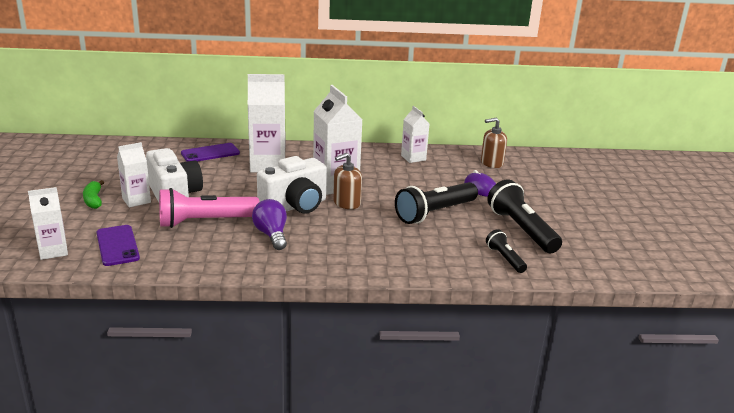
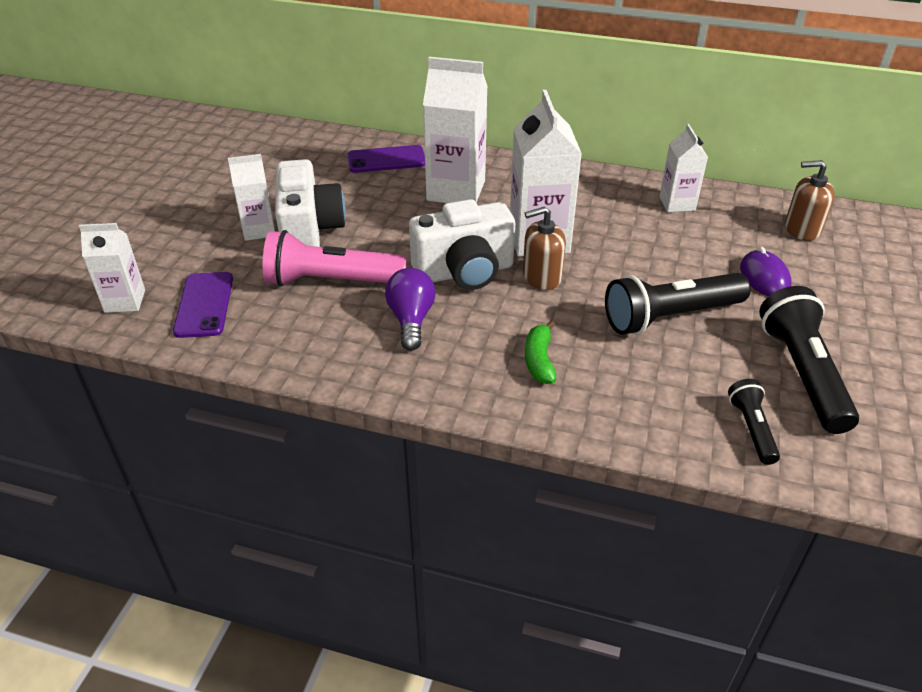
camera: 20 degrees right, 15 degrees up
green banana [83,180,104,209] -> green banana moved to [525,321,556,384]

